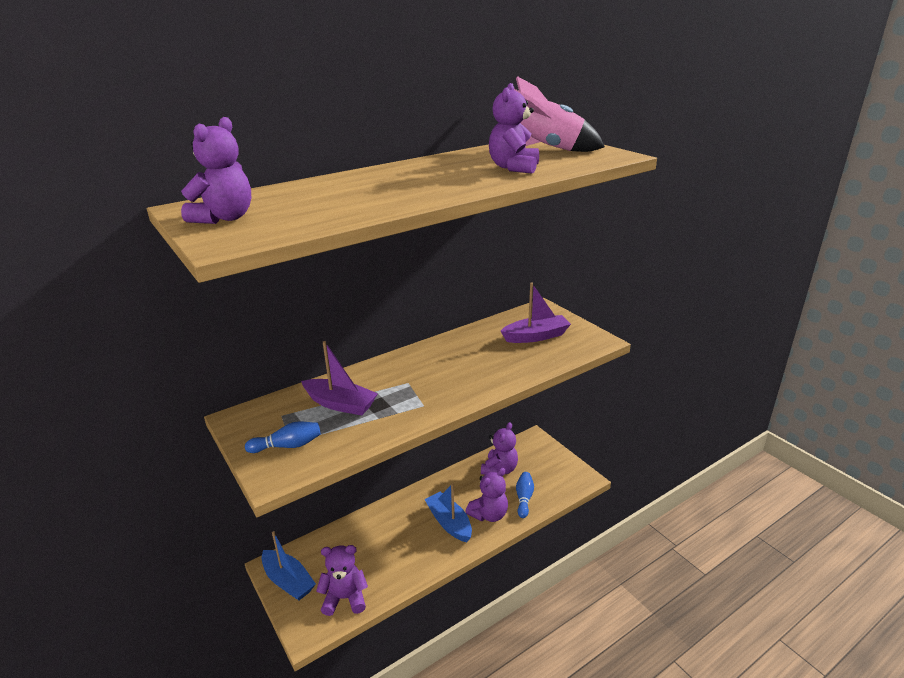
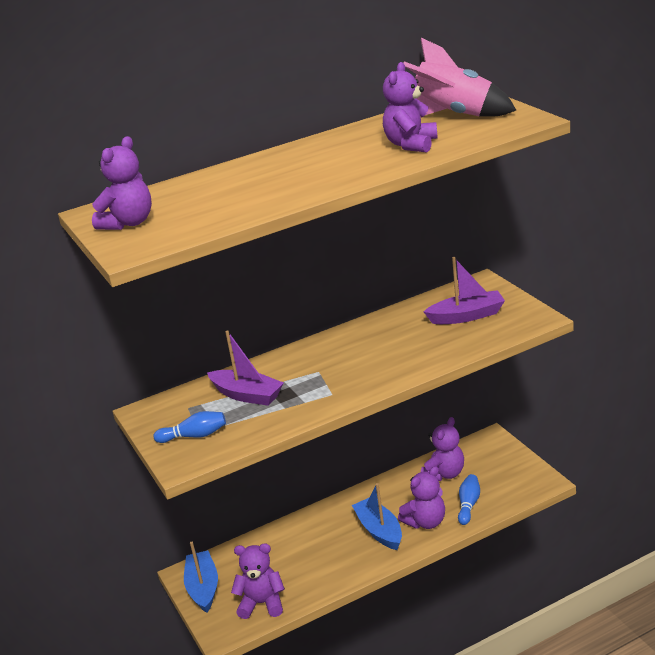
camera: 10 degrees right, 0 degrees up
blue boat [262,531,316,600] -> blue boat turned 150 degrees counterclockwise [184,542,218,613]

